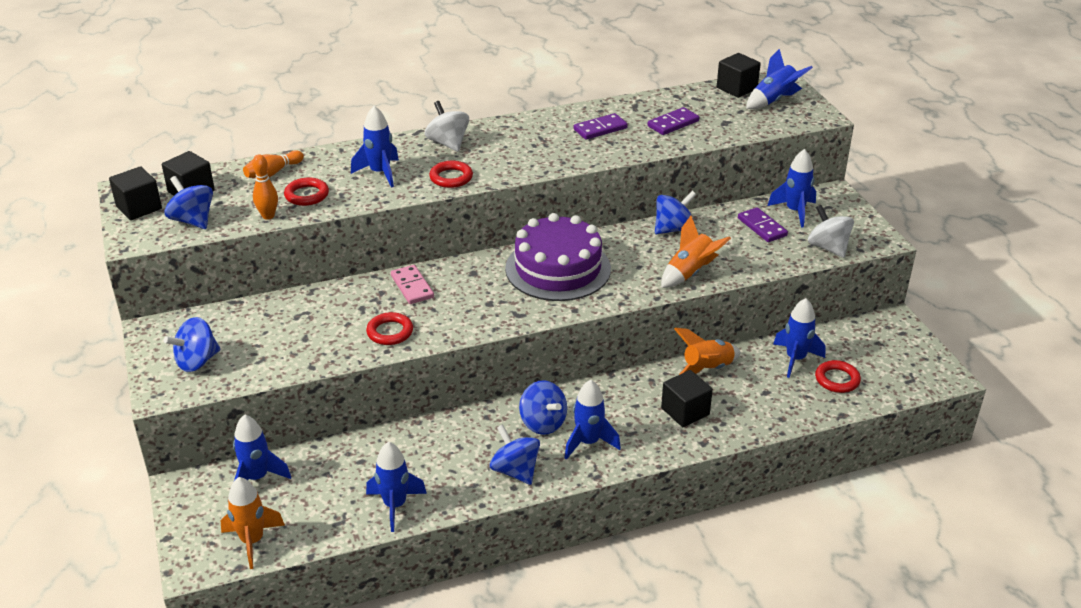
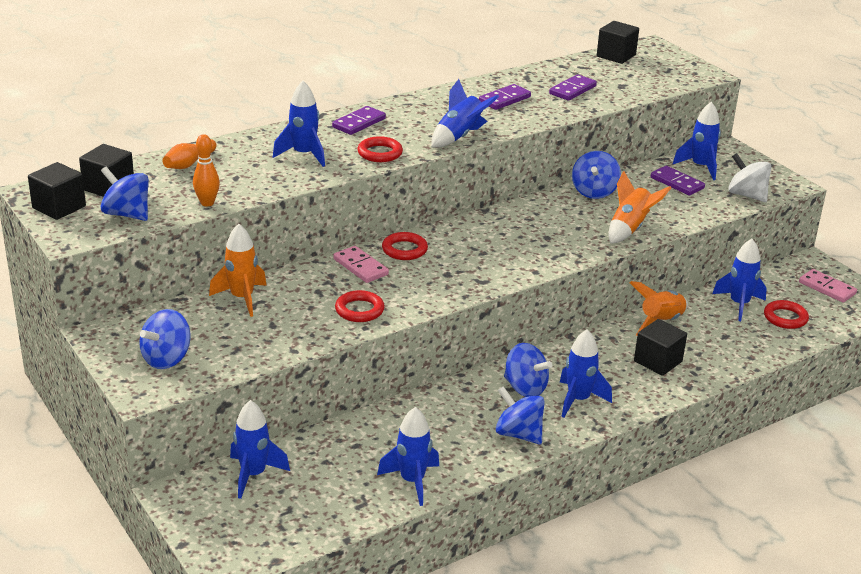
camera: 15 degrees left, 5 degrees down
orange rocket [221,477,285,569] -> orange rocket moved to [209,224,267,317]
red ring [284,177,329,206] -> red ring moved to [382,232,428,260]
white spinning top [425,101,469,152] -> purple domino [332,106,386,135]
purple cake [505,213,611,301] -> none
blue spinning top [655,191,696,234] -> blue spinning top turned 150 degrees clockwise [572,151,621,199]
blue rocket [746,49,813,109] -> blue rocket moved to [431,79,499,148]
none -> pink domino [799,269,857,303]

